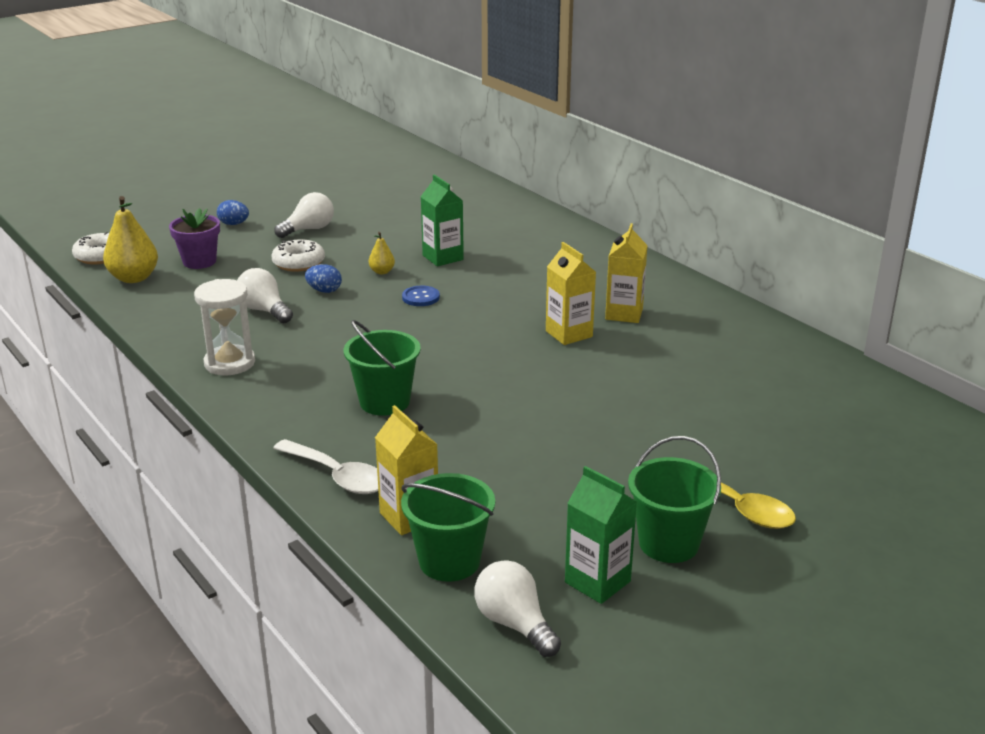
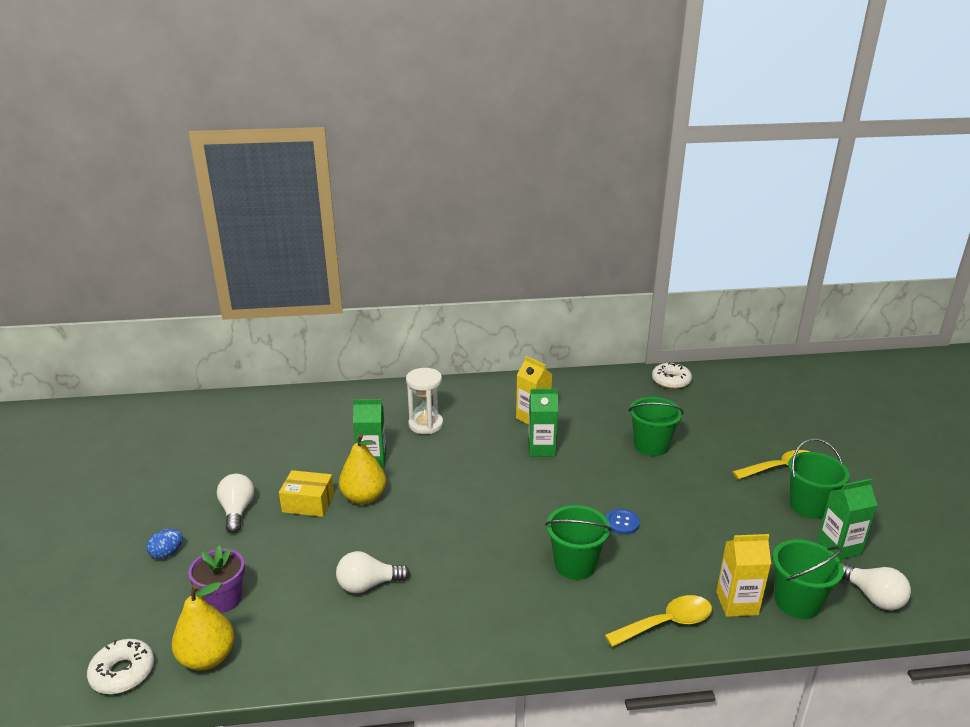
camera: 60 degrees left, 0 degrees up
white hourglass [194,279,255,375] -> white hourglass moved to [406,368,443,434]
white donut [272,239,325,272] -> white donut moved to [652,362,692,389]
white spoon [273,439,378,494] -> yellow spoon [605,595,712,647]
blue egg [305,264,342,293] -> none
yellow pear [369,232,395,274] -> yellow pear [339,433,386,505], size x1.97
blue button [402,286,440,306] -> blue button moved to [606,509,640,535]
white light bulb [474,560,561,657] -> white light bulb turned 120 degrees counterclockwise [842,563,911,610]
yellow carton [546,242,596,345] -> green carton [528,389,558,457]
none -> yellow box [279,470,334,517]
none -> green bucket [628,397,683,456]

